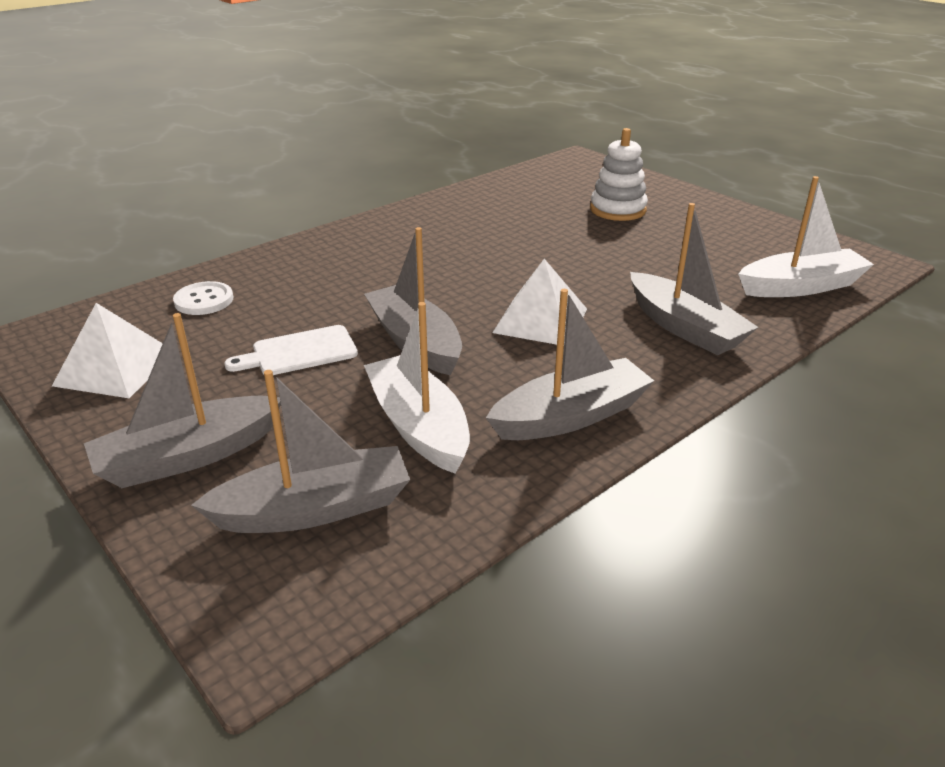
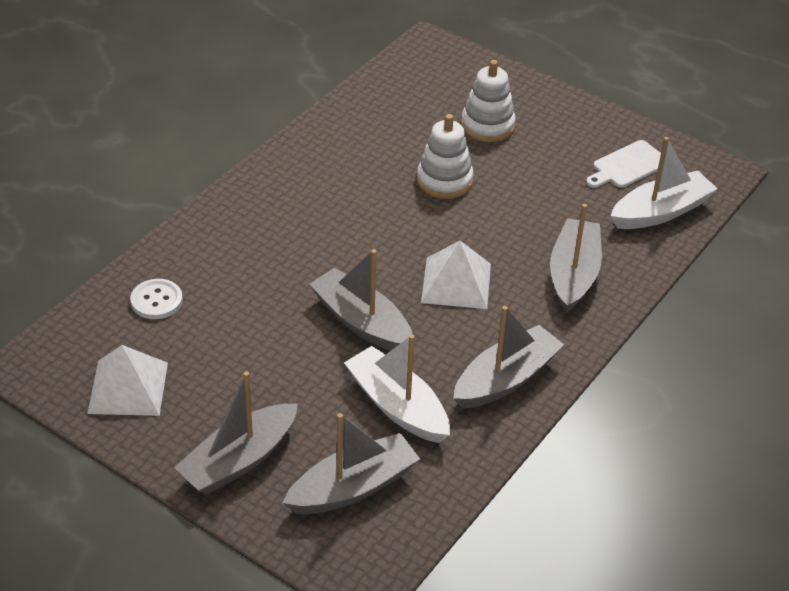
camera: 15 degrees left, 10 degrees up
white cutting board [224,325,358,375] -> white cutting board moved to [586,140,661,188]
grey boat [630,203,759,355] -> grey boat turned 120 degrees counterclockwise [550,204,602,313]
none -> white stacking toy [417,114,474,199]

